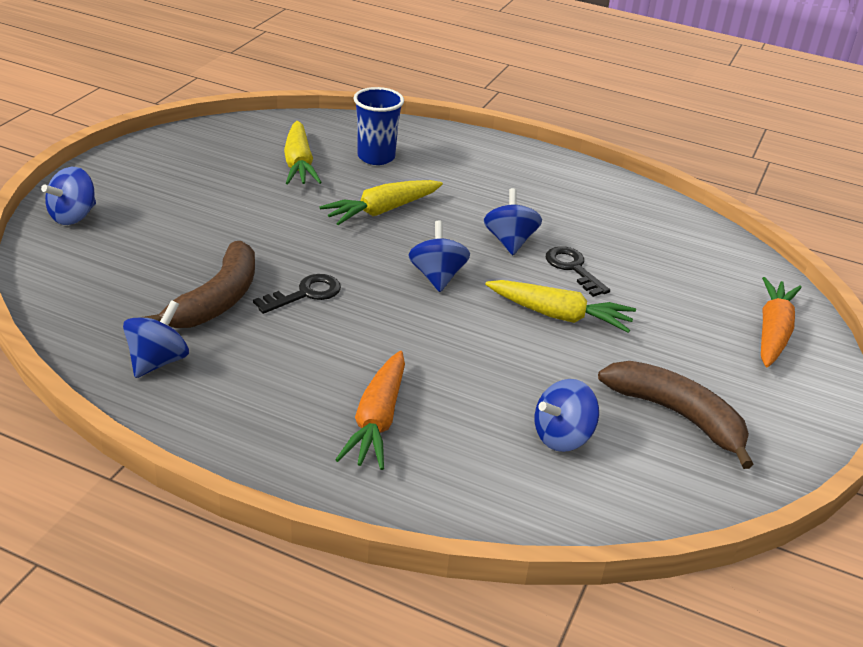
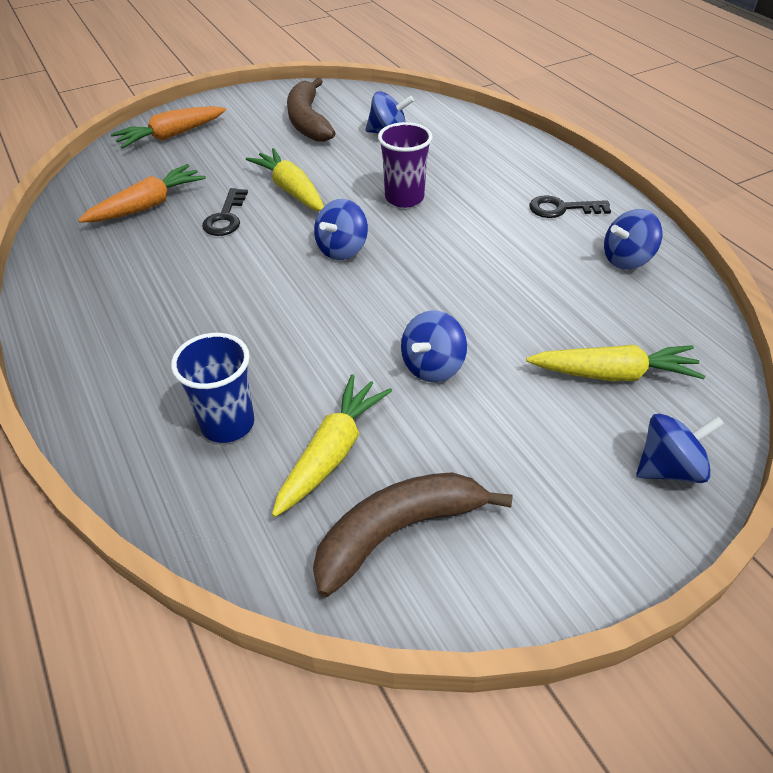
camera: 140 degrees left, 10 degrees up
brown banana [140,241,255,328] -> brown banana moved to [313,472,513,597]
black key [253,274,341,314] -> black key moved to [529,195,611,218]
yellow carrot [319,180,443,225] -> yellow carrot moved to [526,345,705,381]
orange carrot [335,351,405,470] -> orange carrot moved to [78,164,206,223]
blue spinning top [484,188,542,255] -> blue spinning top moved to [401,310,467,382]
none -> purple cup [378,122,433,208]

